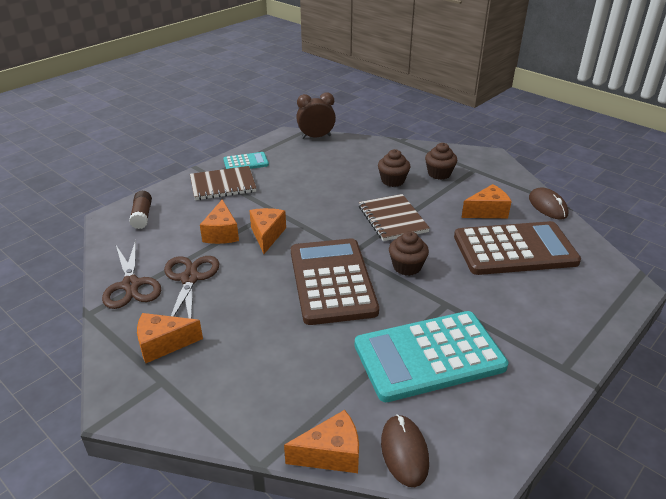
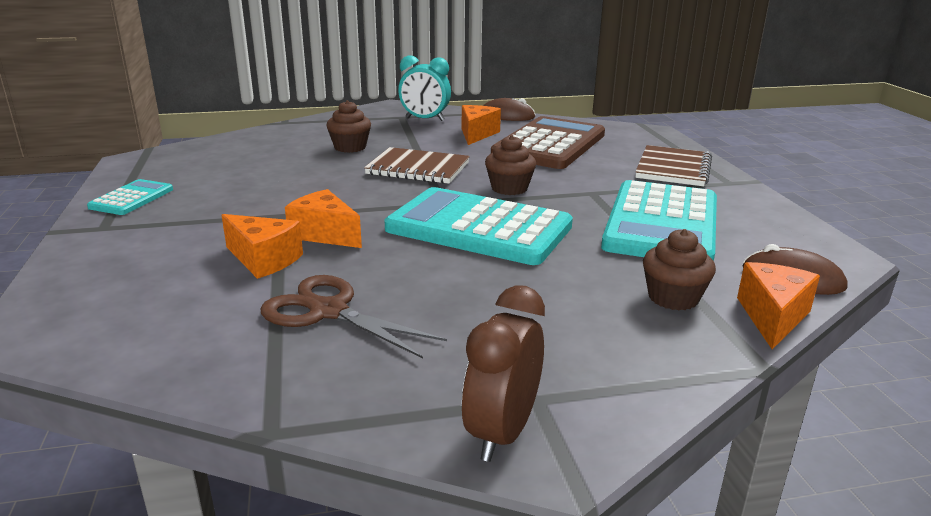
camera: 55 degrees left, 10 degrees down
brown scissors [102,240,161,309] -> none
brown glue stick [129,191,152,229] -> none
orange cheese [137,313,203,363] -> none
brown notebook [190,166,256,200] -> brown notebook moved to [635,145,712,186]
brown calculator [291,238,379,325] -> turquoise calculator [384,187,573,265]
brown clock [296,92,336,139] -> brown clock moved to [462,285,545,462]
brown cupcake [425,143,457,180] -> brown cupcake moved to [643,229,716,310]
none -> turquoise clock [398,55,451,121]

